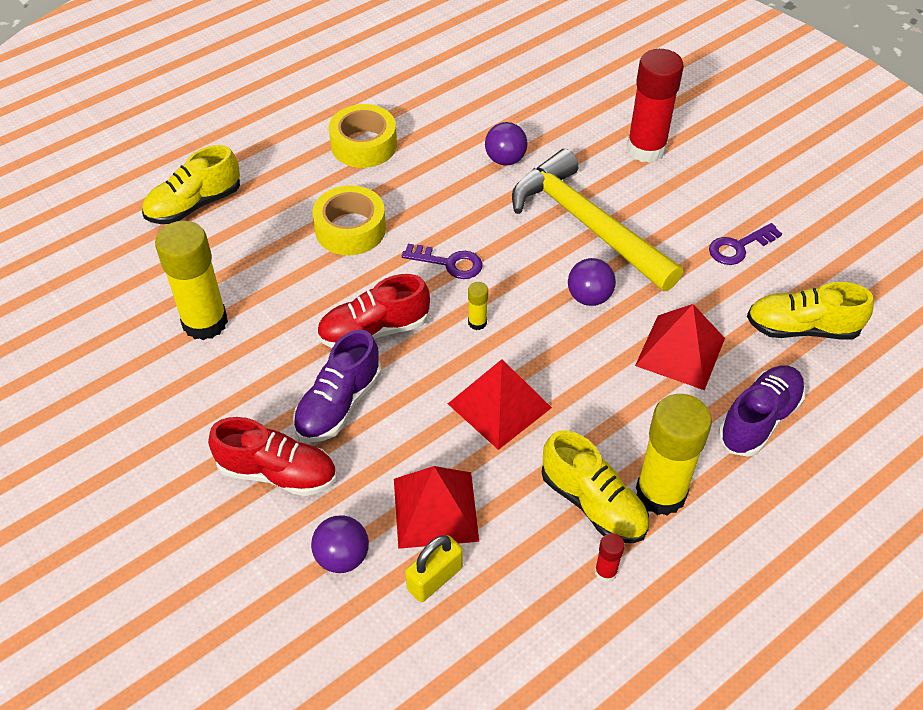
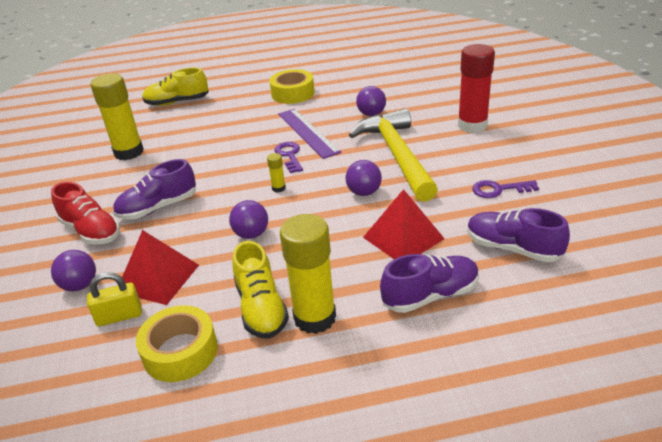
camera: 30 degrees right, 15 degrees down
yellow tape [312,185,386,255] -> yellow tape moved to [136,305,218,382]
red shoe [317,274,430,348] -> none
purple key [402,244,483,279] -> purple key turned 150 degrees counterclockwise [274,142,303,173]
red pyramid [448,359,552,450] -> purple ball [229,200,268,239]
red glue stick [595,533,625,582] -> none
yellow shoe [747,282,874,340] -> purple shoe [467,208,570,262]
none -> purple ruler [278,109,341,159]

